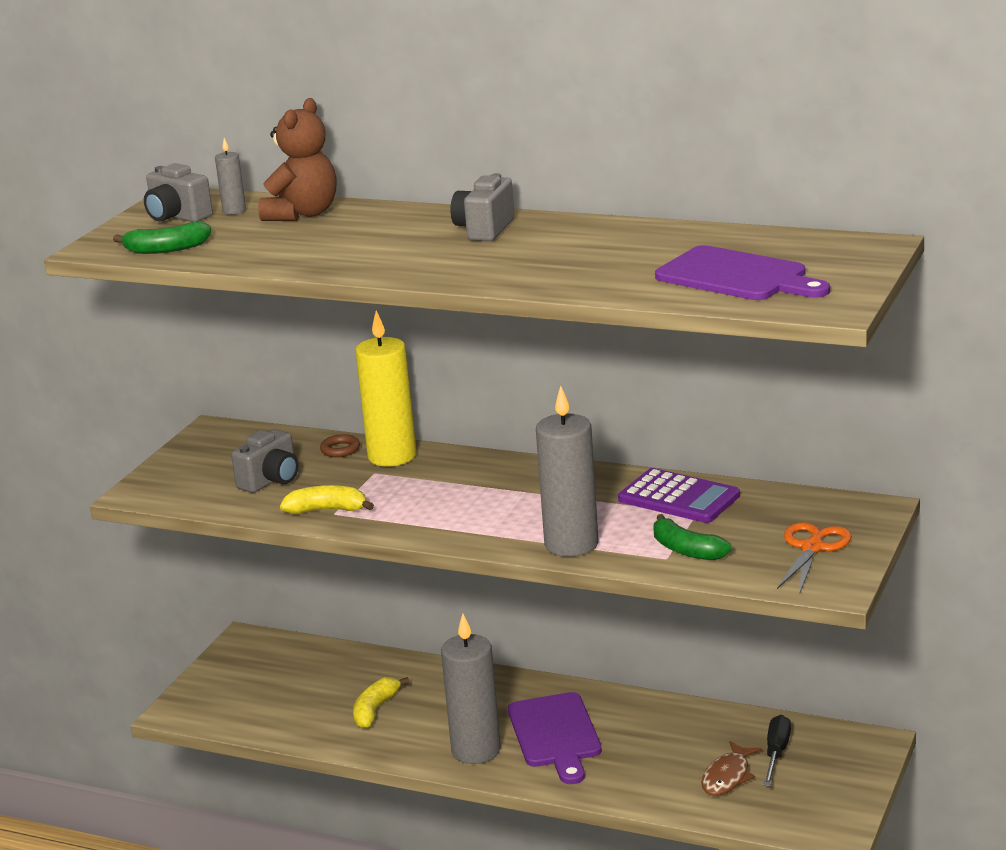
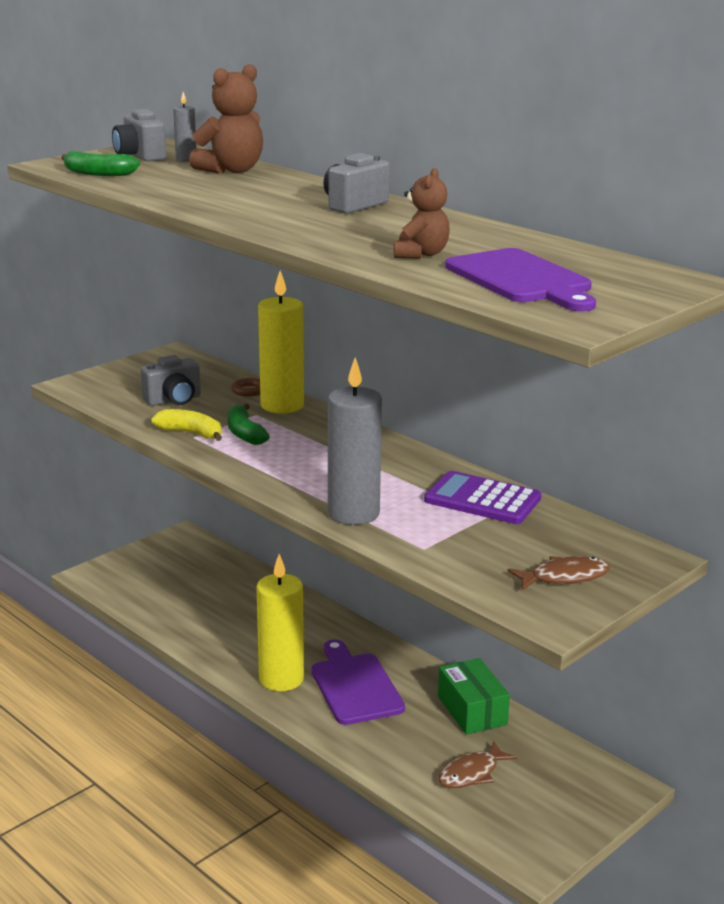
camera: 20 degrees right, 0 degrees up
yellow banana [353,677,410,729] -> none
grey candle [441,613,501,764] -> yellow candle [256,554,304,691]
purple cutting board [508,692,602,784] -> purple cutting board turned 150 degrees clockwise [311,639,405,725]
purple calculator [618,468,740,523] -> purple calculator turned 150 degrees clockwise [424,471,541,524]
green banana [654,514,732,560] -> green banana moved to [227,403,270,445]
black screwdriver [763,715,791,786] -> none
orange scissors [777,522,852,592] -> brown fish [508,556,610,591]
none -> brown teddy bear [394,168,450,259]
none -> green box [438,658,510,735]

